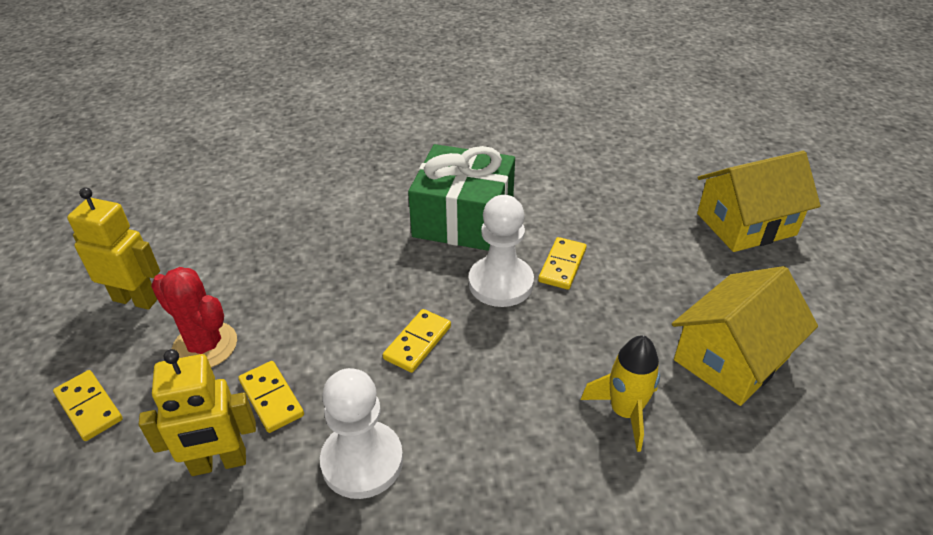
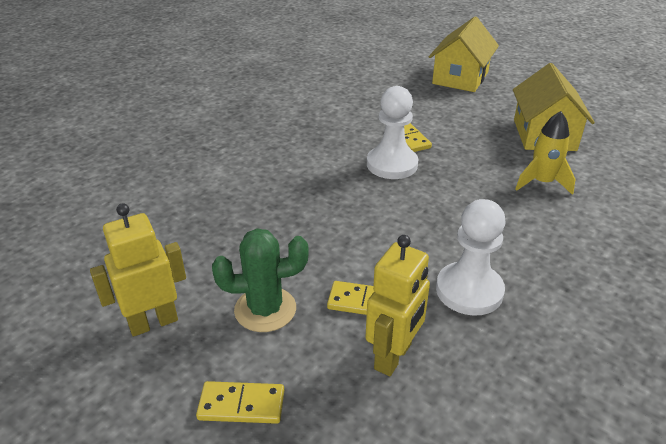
camera: 45 degrees left, 5 degrees down
red cactus [151,267,237,368] -> green cactus [212,228,309,332]
yellow domino [383,309,451,373] -> none
green gift [408,144,515,251] -> none

